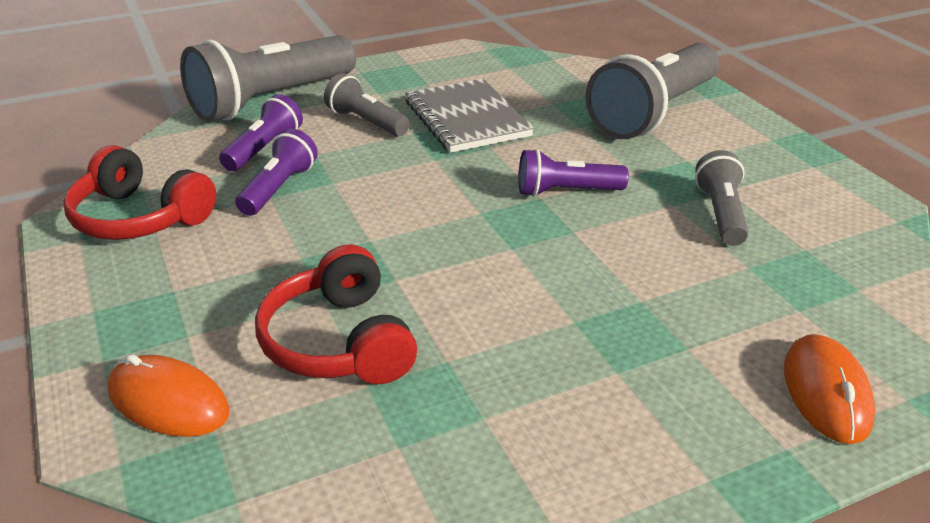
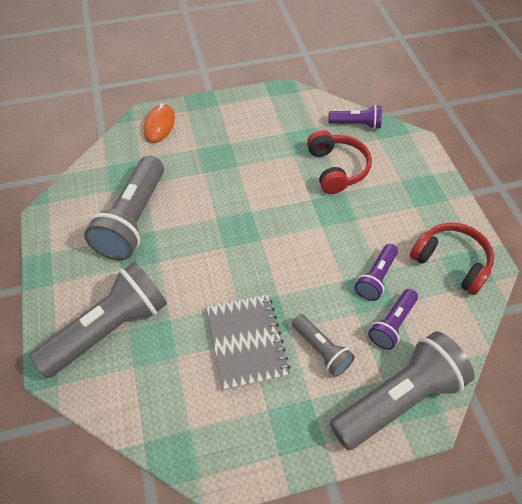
camera: 170 degrees left, 20 degrees up
orange mouse [107,354,230,437] -> none
purple flashlight [518,149,629,197] -> purple flashlight moved to [328,105,382,129]
grey flashlight [695,150,749,246] -> grey flashlight [84,156,164,260], size x1.92

